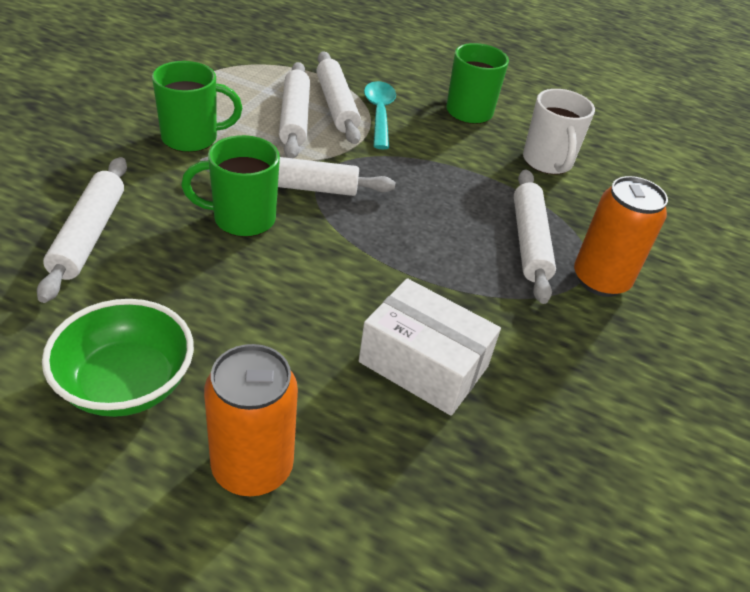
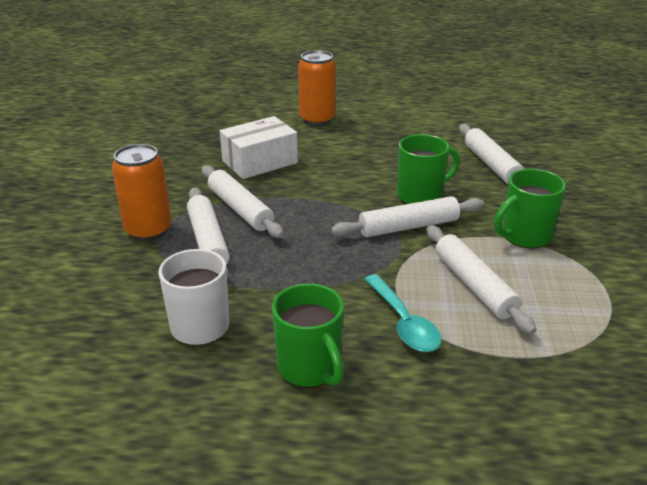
camera: 165 degrees right, 10 degrees down
green bowl [42,299,194,417] -> none
white rolling pin [316,52,361,144] -> white rolling pin moved to [202,165,284,238]
white box [359,278,501,416] -> white box turned 45 degrees counterclockwise [220,116,298,179]

